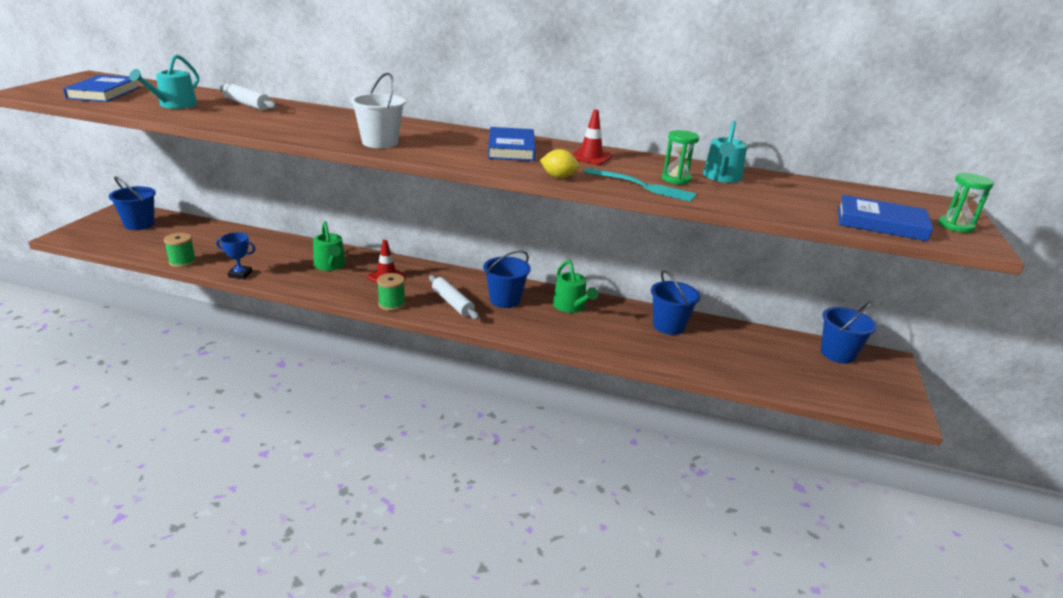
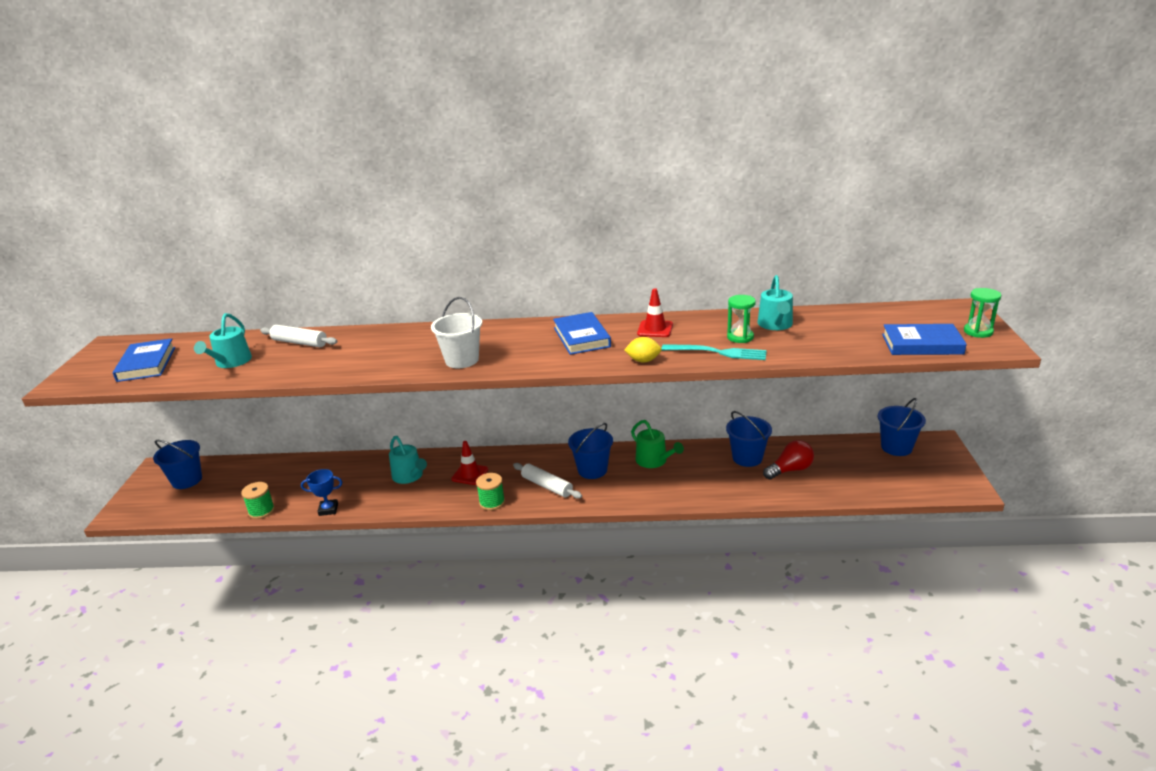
camera: 10 degrees left, 0 degrees up
green watering can [313,221,346,271] -> turquoise watering can [389,436,427,484]
none -> red light bulb [763,440,814,480]

